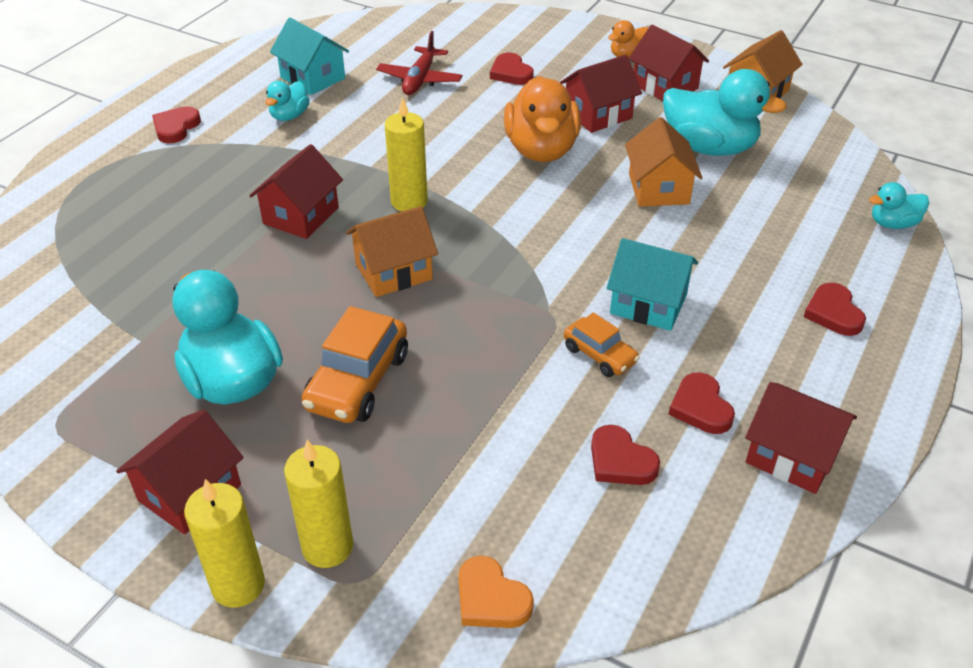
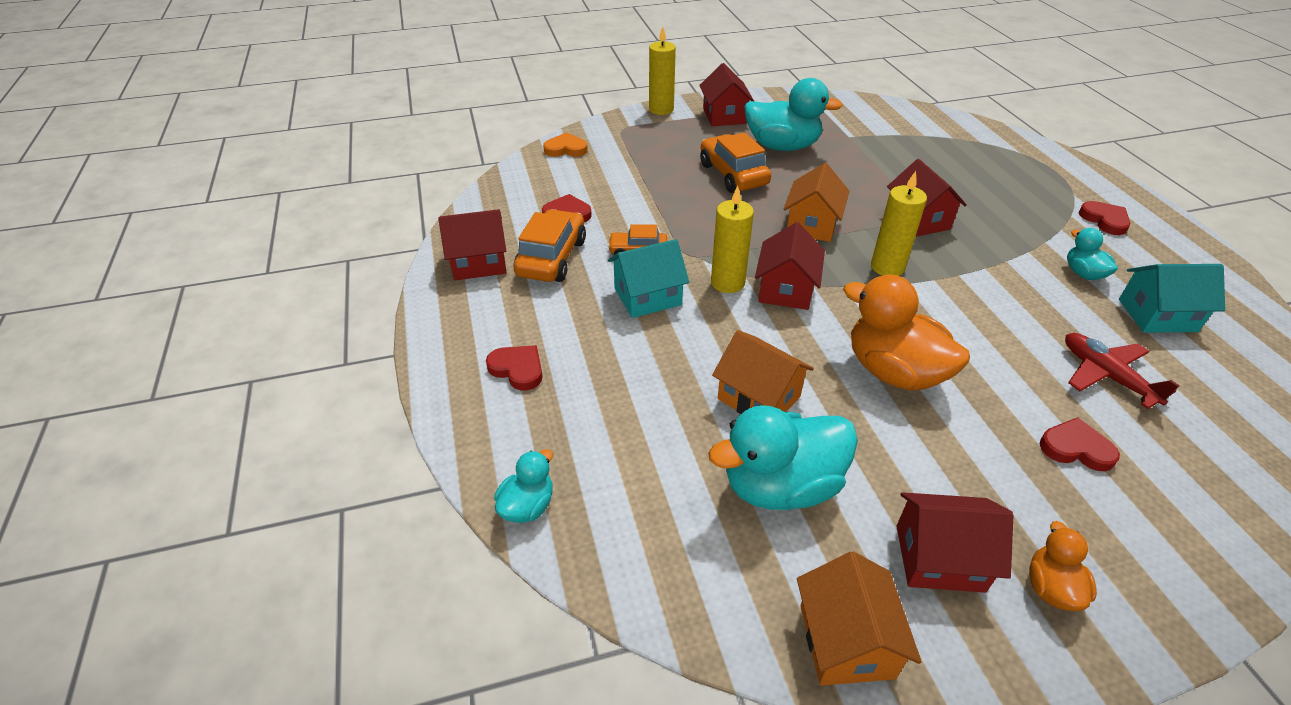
camera: 135 degrees right, 0 degrees up
yellow candle [284,439,353,568] -> yellow candle moved to [711,186,754,293]
red house [560,55,642,133] -> red house moved to [755,222,825,310]
red heart [668,372,735,434] -> orange car [514,209,586,282]

